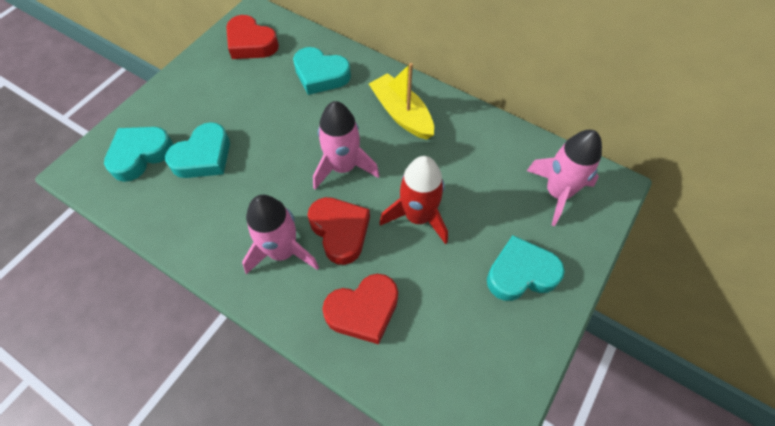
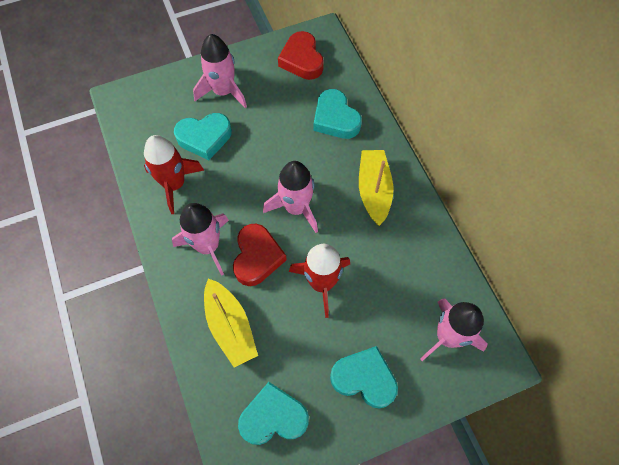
camera: 35 degrees right, 5 degrees up
turquoise heart [104,127,174,182] -> turquoise heart moved to [238,382,309,445]
red heart [322,274,398,344] -> yellow boat [204,279,258,368]
none -> red rocket [144,135,204,214]
none -> pink rocket [193,34,247,109]

